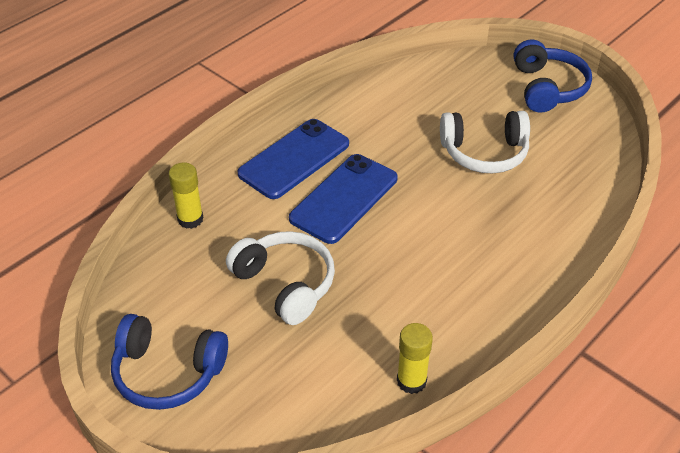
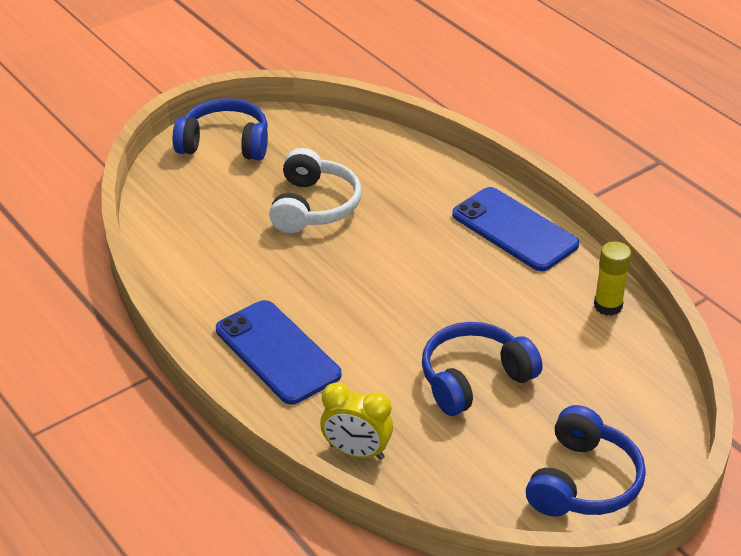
camera: 80 degrees left, 5 degrees down
yellow glue stick [169,162,203,229] -> yellow clock [320,382,393,460]
white headphones [226,231,335,325] -> blue headphones [422,322,542,416]
blue phone [289,154,398,244] -> blue phone moved to [452,187,579,271]

